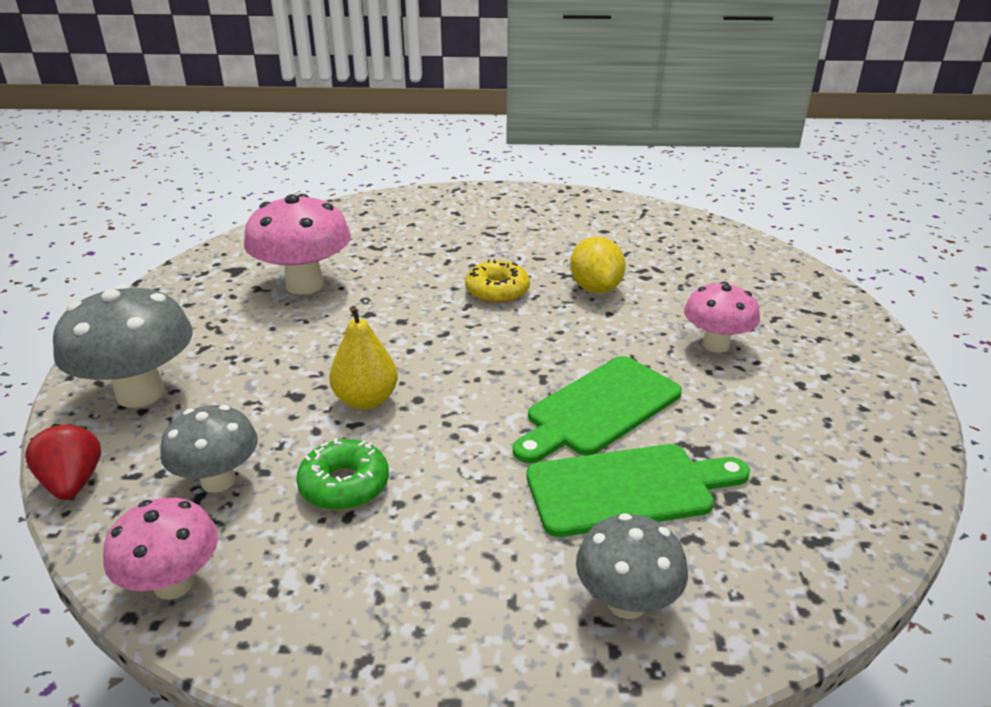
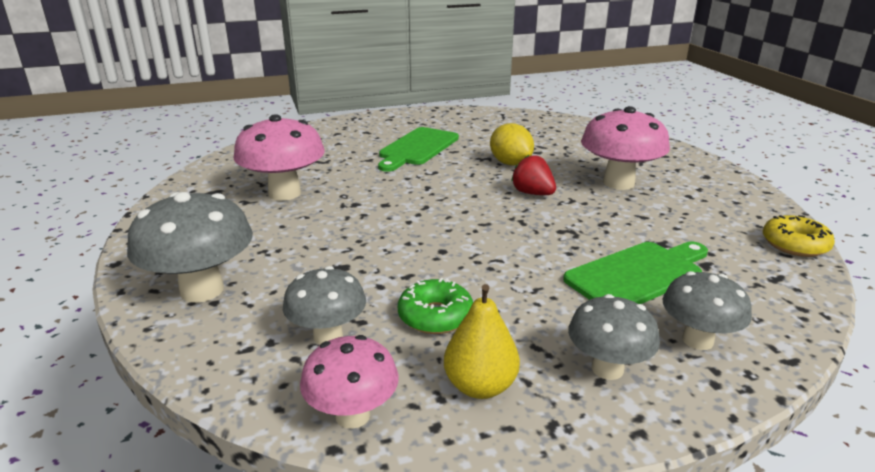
camera: 20 degrees left, 5 degrees down
red strawberry [25,424,101,500] -> red strawberry moved to [511,155,556,195]
yellow pear [329,306,398,410] -> yellow pear moved to [444,284,520,399]
yellow donut [465,259,530,303] -> yellow donut moved to [763,215,835,257]
green cutting board [513,356,682,463] -> green cutting board moved to [378,127,459,172]
pink mushroom [684,281,760,353] -> pink mushroom [581,106,670,190], size x1.58
none -> grey mushroom [568,294,660,380]

